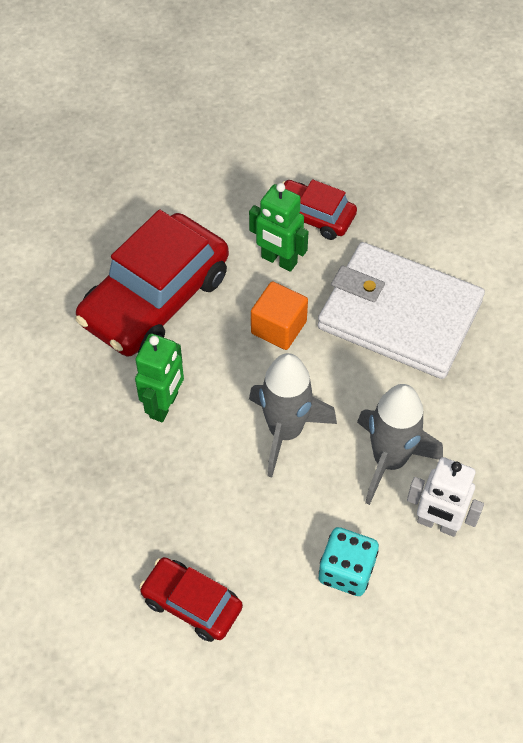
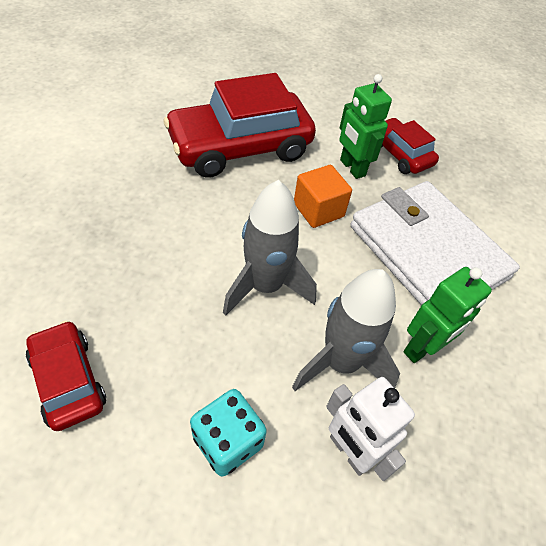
camera: 25 degrees right, 5 degrees down
green robot [135,334,184,422] -> green robot moved to [403,267,492,363]

